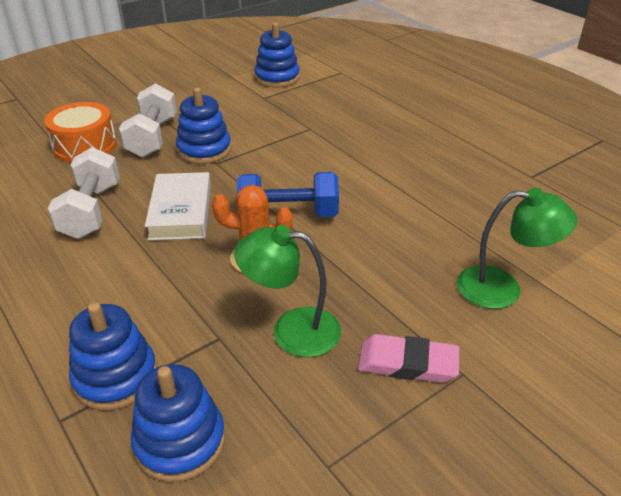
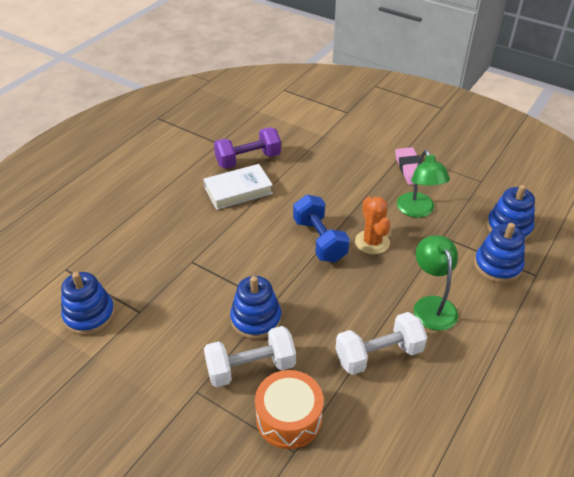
camera: 110 degrees left, 5 degrees up
white book [145,172,211,241] -> white book moved to [204,164,273,210]
green lamp [457,188,577,309] -> green lamp moved to [414,235,458,331]
none -> purple dumbbell [214,127,281,169]

